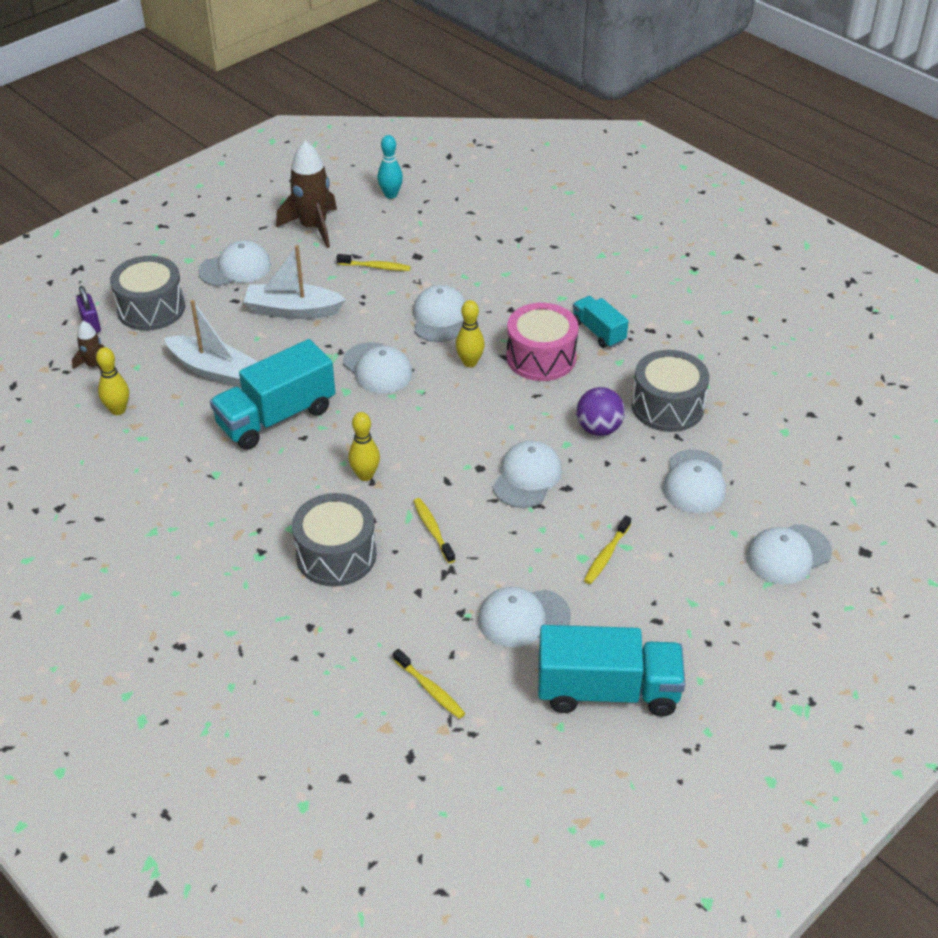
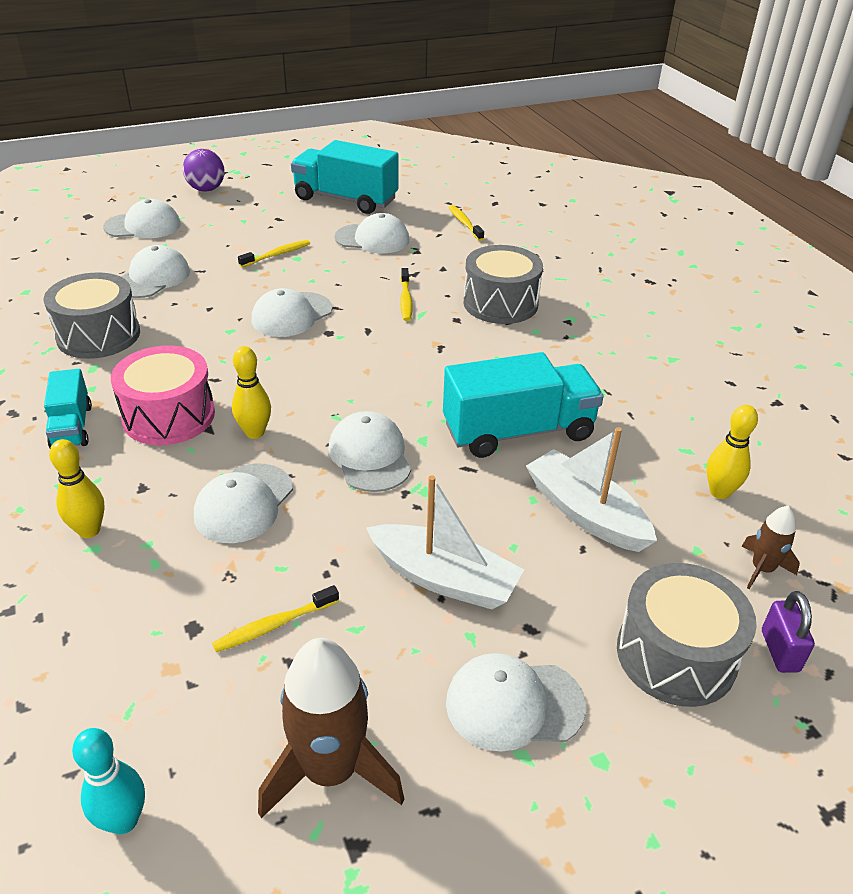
camera: 160 degrees left, 5 degrees down
yellow toothbrush [336,254,411,271] -> yellow toothbrush turned 60 degrees counterclockwise [212,585,339,652]
yellow bowling pin [348,412,380,481] -> yellow bowling pin moved to [49,439,105,538]
purple ball [576,387,625,436] -> purple ball moved to [183,149,225,192]

